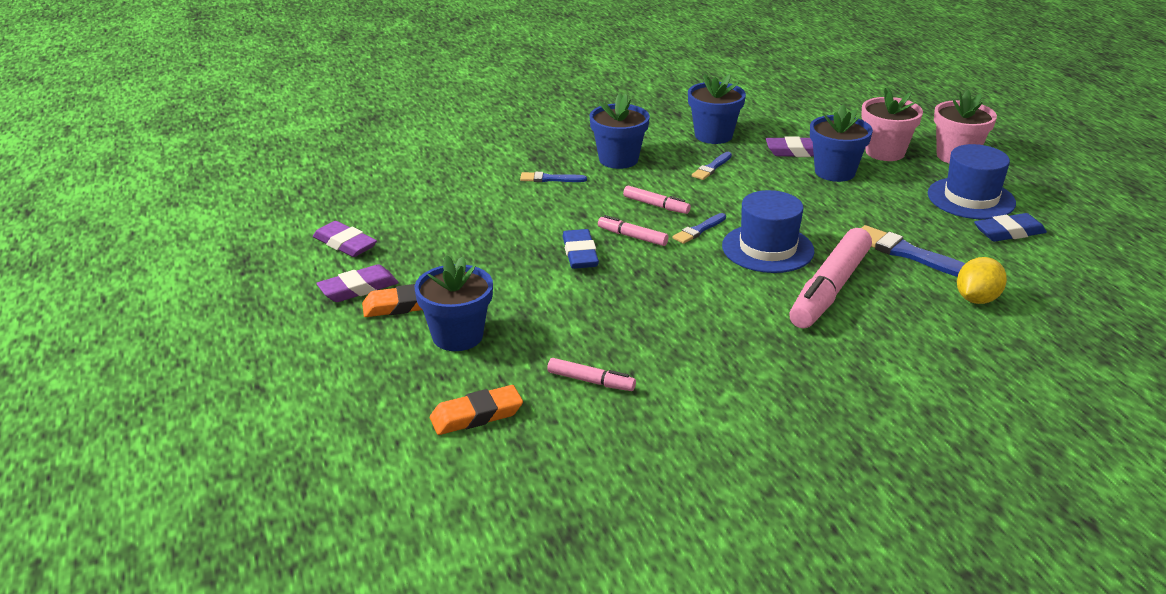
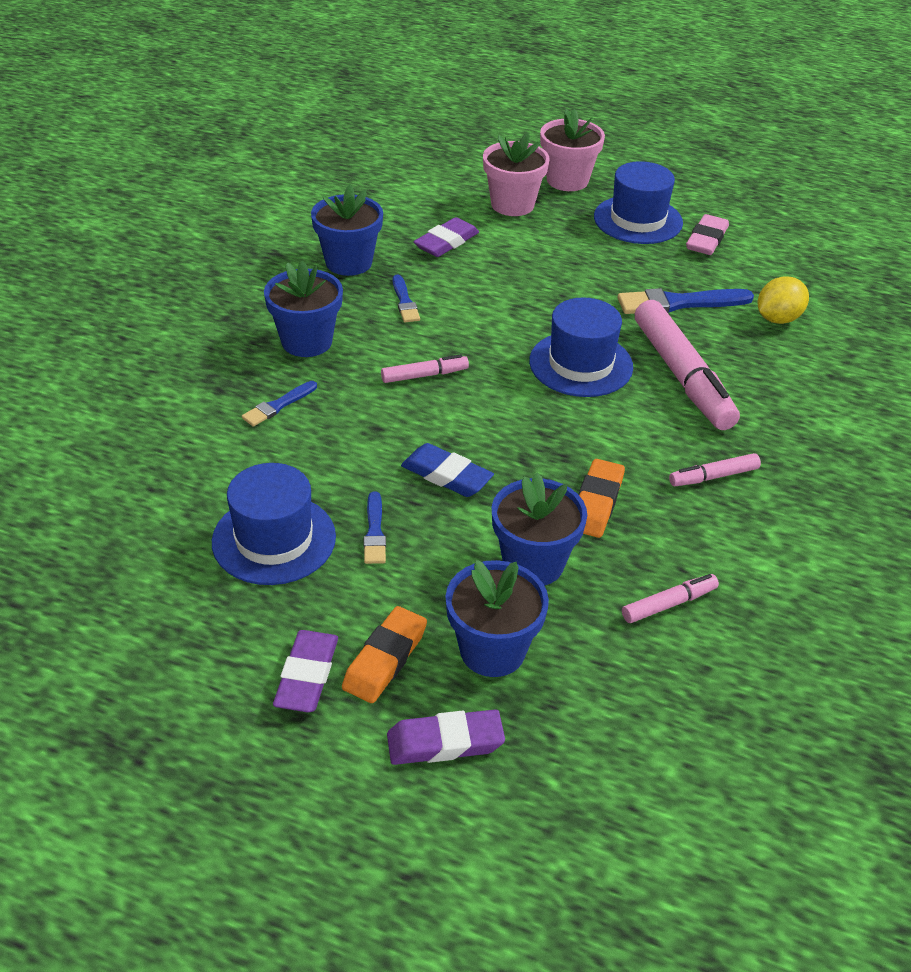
camera: 50 degrees left, 10 degrees up
purple eraser [313,221,377,257] -> purple eraser moved to [387,709,505,765]
orange eraser [430,385,523,435] -> orange eraser moved to [579,459,625,538]
pink marker [598,215,669,246] -> pink marker moved to [669,453,761,486]
blue brush [673,213,726,244] -> blue brush moved to [364,492,386,564]
blue flower pot [810,105,873,182] -> blue flower pot moved to [492,473,587,586]
yellow lemon [957,257,1007,304] -> yellow lemon turned 60 degrees clockwise [758,276,809,324]
blue eraser [974,213,1047,242] -> pink eraser [686,214,729,255]
none -> blue hat [212,463,336,585]

